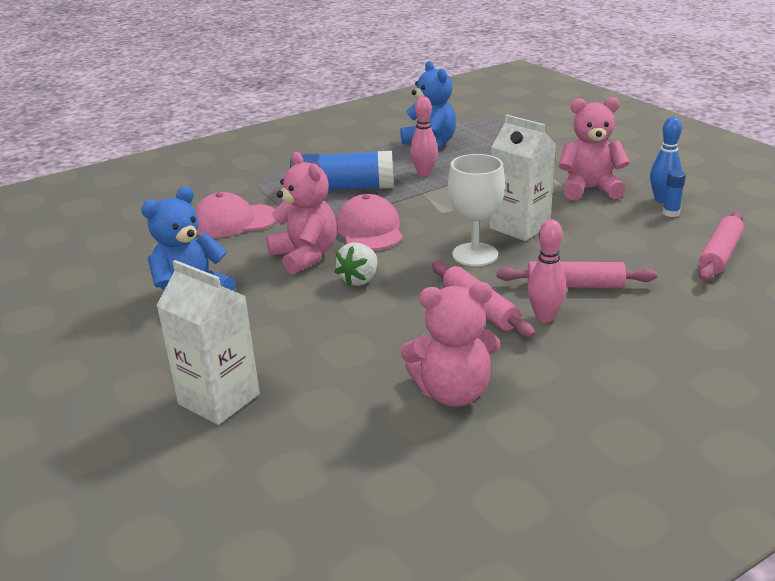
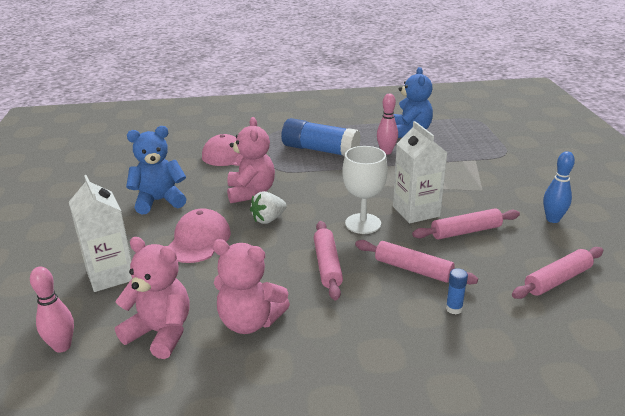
camera: 25 degrees right, 0 degrees up
pink cap [336,194,403,250] -> pink cap moved to [169,208,231,263]
pink bowling pin [528,219,566,323] -> pink bowling pin moved to [30,266,74,353]
pink teddy bear [558,97,630,200] -> pink teddy bear moved to [115,237,190,359]
blue glue stick [663,170,686,217] -> blue glue stick moved to [446,268,468,314]
none -> pink rolling pin [412,208,520,240]

